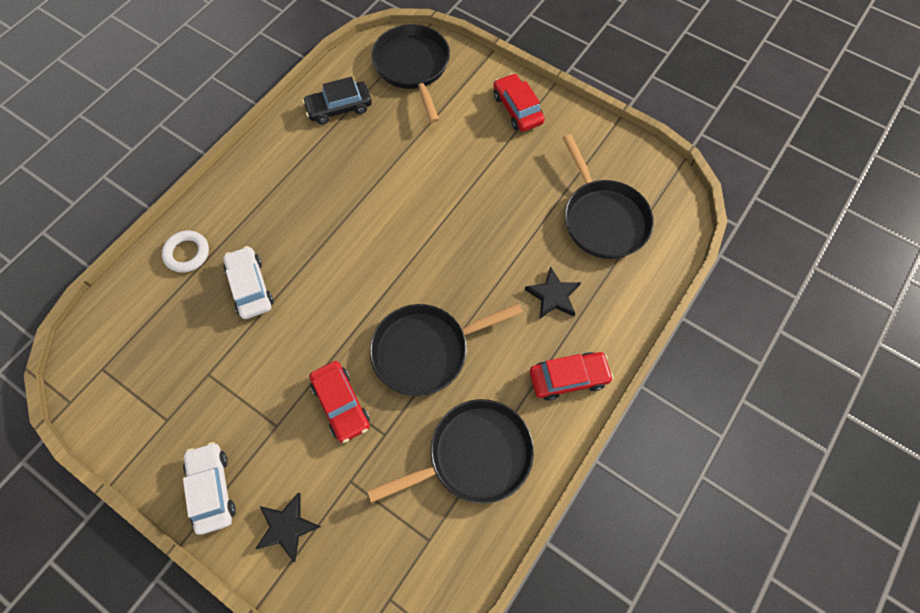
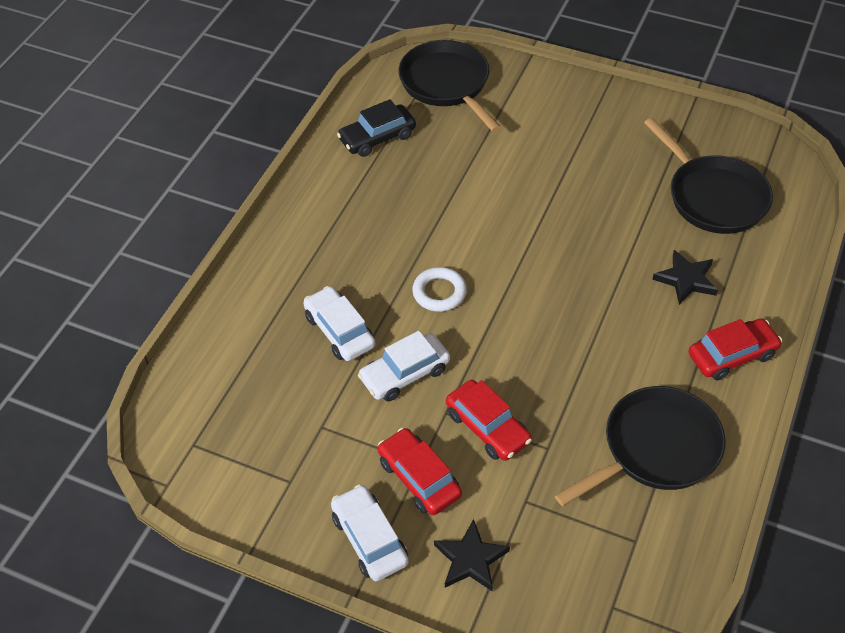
camera: 10 degrees left, 15 degrees down
white ring [162,231,209,272] -> white ring moved to [412,267,467,312]
black pan [370,303,523,396] -> none
red car [493,73,545,132] -> red car moved to [378,428,462,515]
none -> white car [358,331,450,401]

